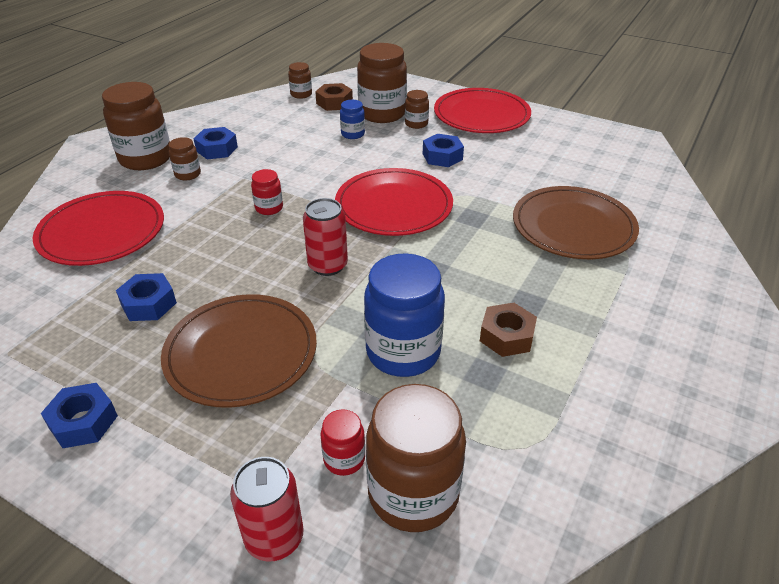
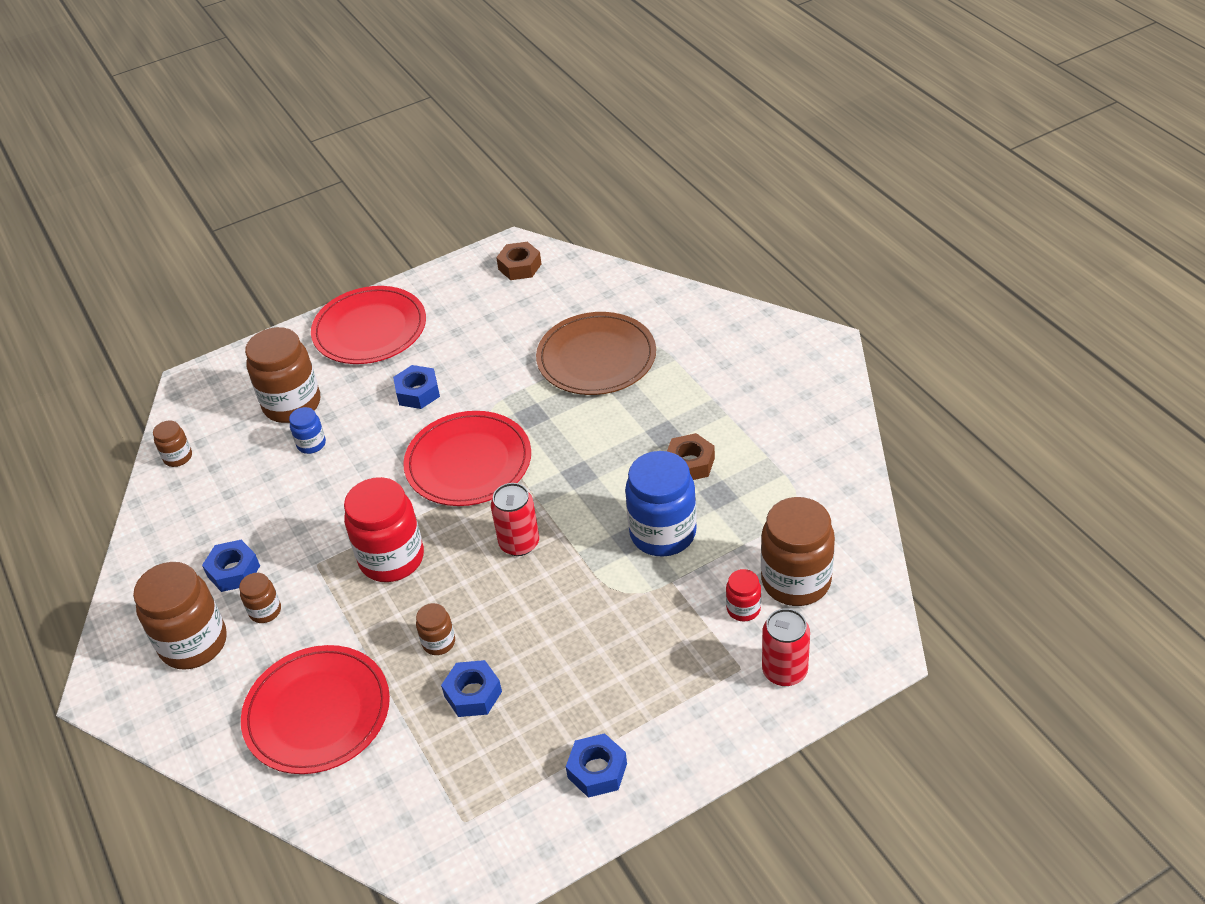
camera: 55 degrees left, 5 degrees up
brown plate [161,294,317,408] -> none
red jar [251,169,283,215] -> red jar [344,477,424,582], size x2.07
brown nut [315,83,353,111] -> brown nut moved to [496,242,542,280]
brown jar [405,90,429,129] -> brown jar moved to [416,603,455,655]

